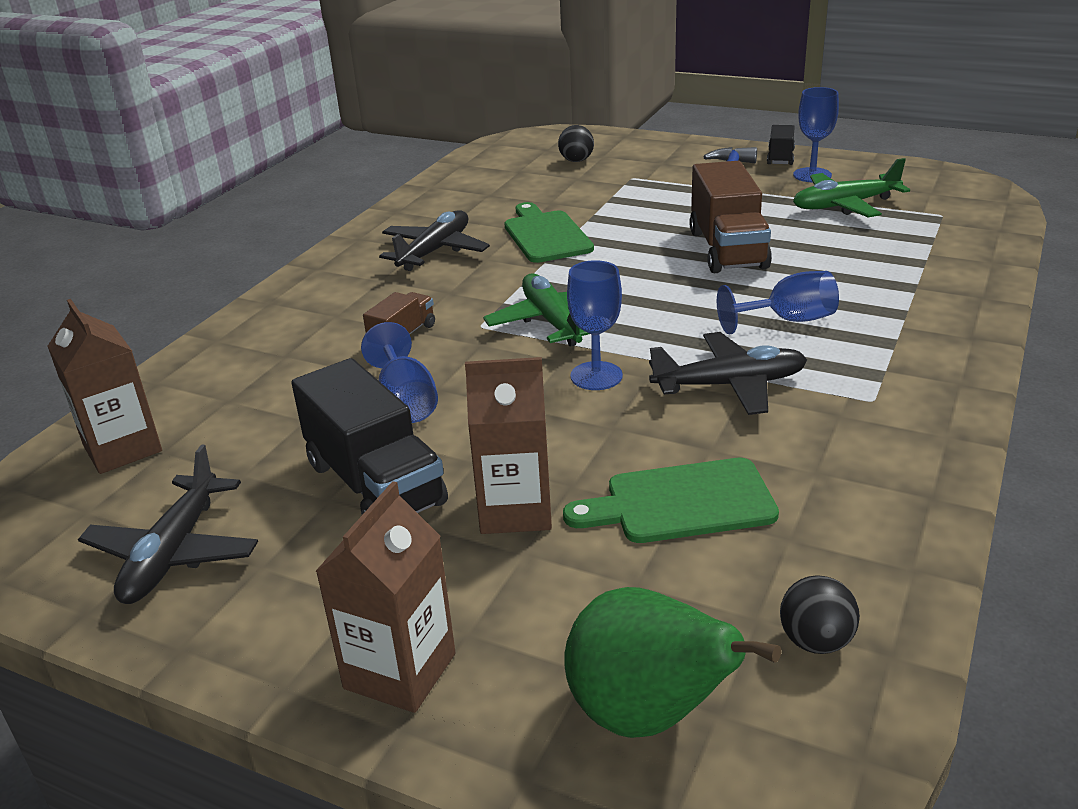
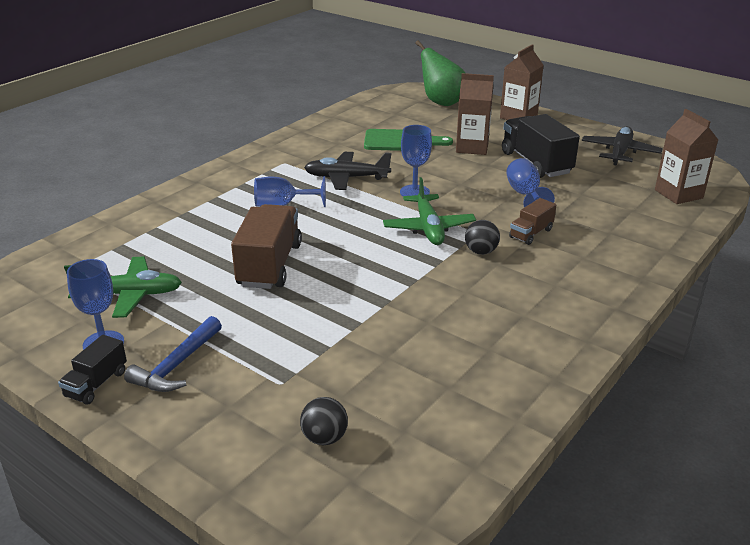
camera: 170 degrees left, 0 degrees up
black plane [379,210,490,271] -> none
green cutting board [505,202,594,263] -> none
black ball [780,575,860,654] -> black ball moved to [465,220,500,255]

